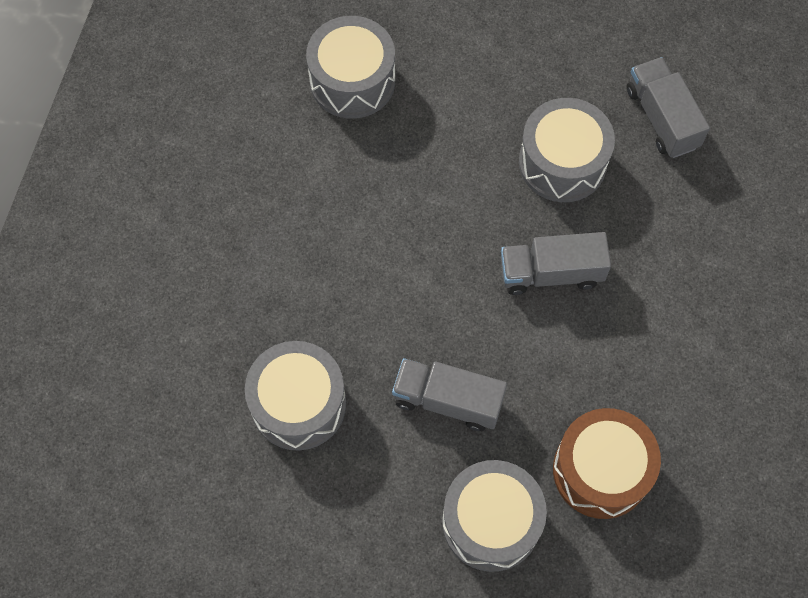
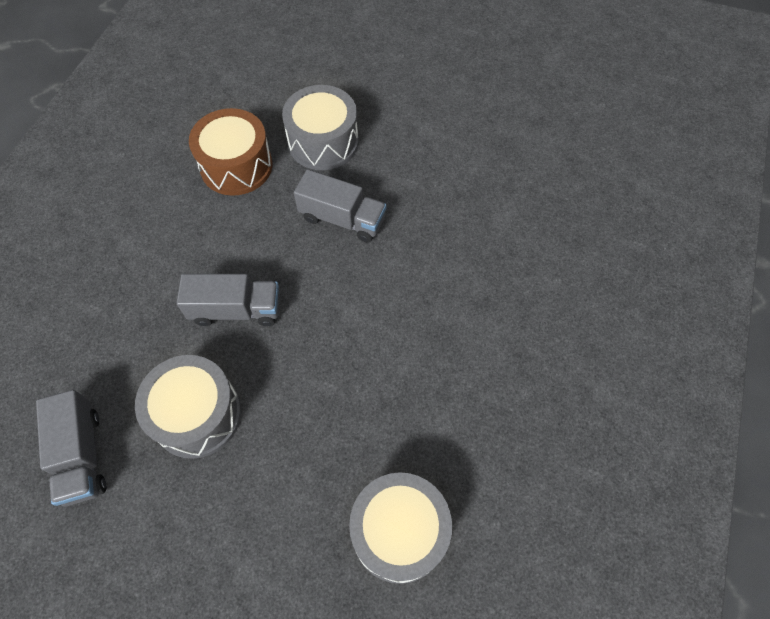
camera: 175 degrees left, 5 degrees down
grey drum [245,341,346,450] -> none

